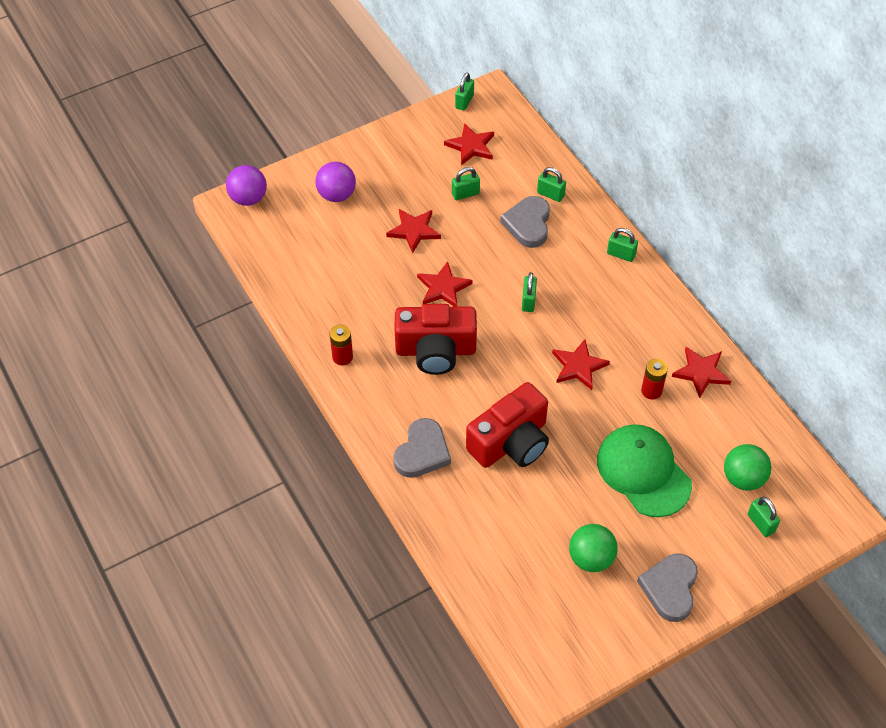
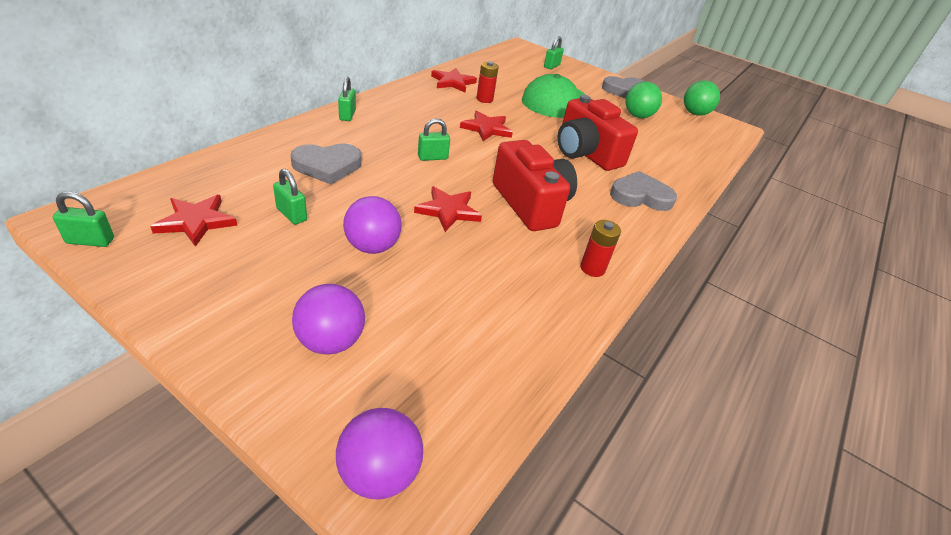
camera: 120 degrees left, 15 degrees down
red star [386,209,441,253] -> purple ball [343,196,401,254]
red camera [466,382,549,468] -> red camera turned 150 degrees counterclockwise [558,95,638,171]
green padlock [537,167,566,202] -> none
green ball [724,444,771,490] -> green ball moved to [684,80,720,116]

